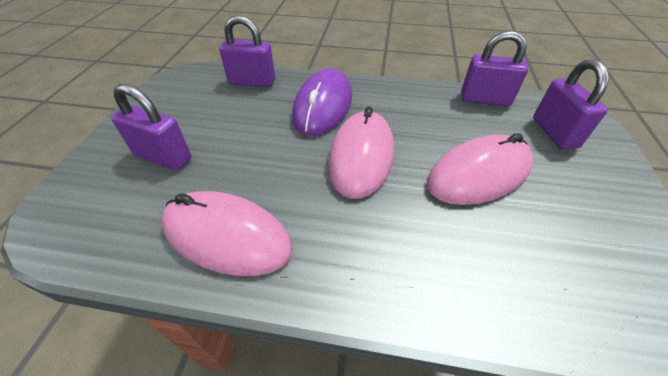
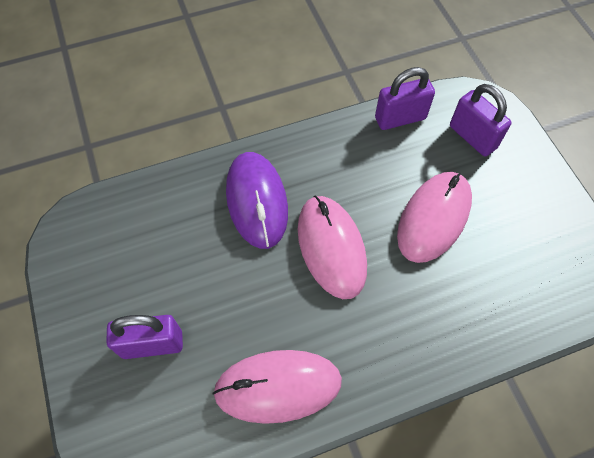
camera: 30 degrees left, 15 degrees up
purple padlock [219,15,275,87] -> none

